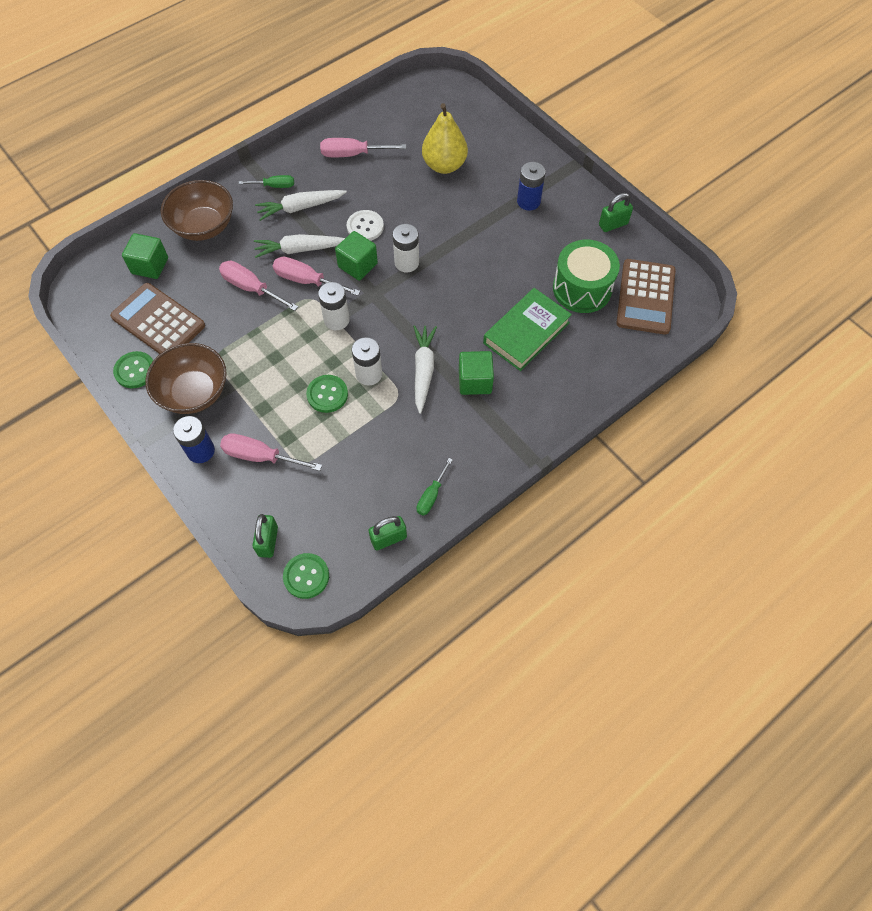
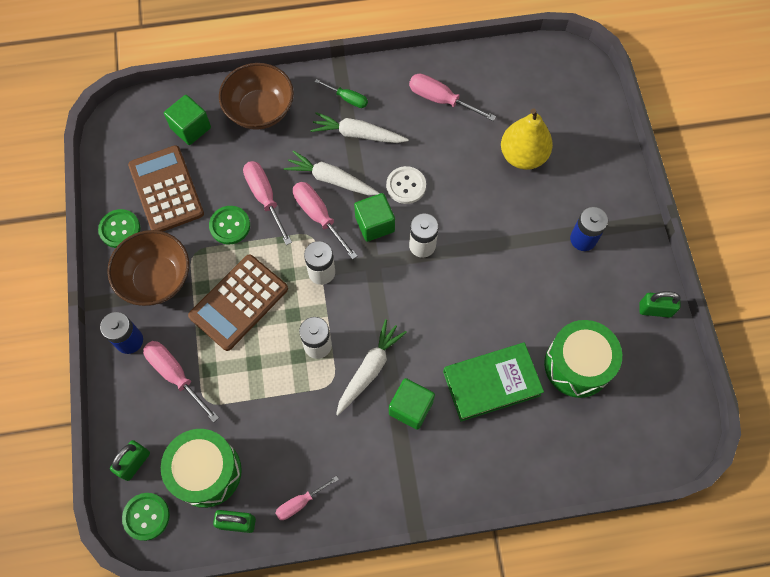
camera: 30 degrees right, 5 degrees up
green button [306,375,348,413] -> green button moved to [209,206,250,244]
green screwdriver [417,458,453,516] -> pink screwdriver [275,476,339,520]
brown calculator [616,259,676,335] -> brown calculator moved to [188,254,288,351]
none -> green drum [161,429,242,508]

